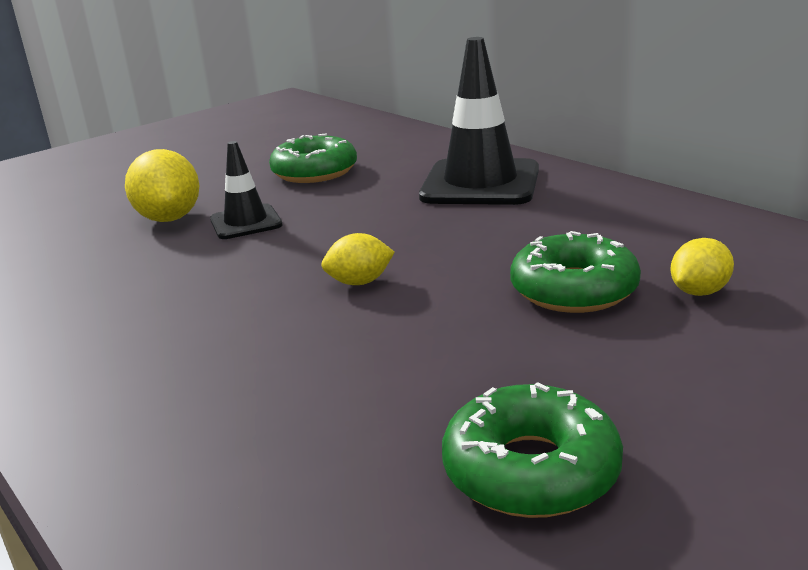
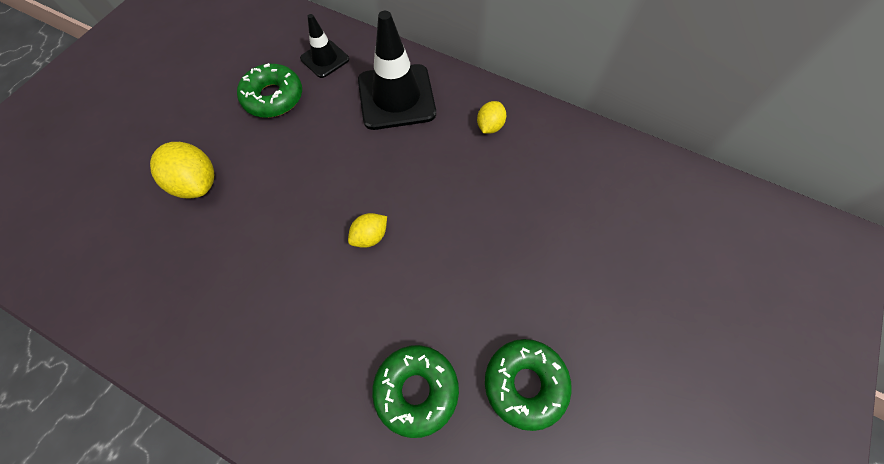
camera: 25 degrees left, 40 degrees up
black traffic cone [210,141,283,239] -> black traffic cone moved to [300,14,349,78]
green donut [510,231,641,313] -> green donut moved to [372,345,459,438]
yellow lemon [670,238,734,296] -> yellow lemon moved to [477,101,506,134]

